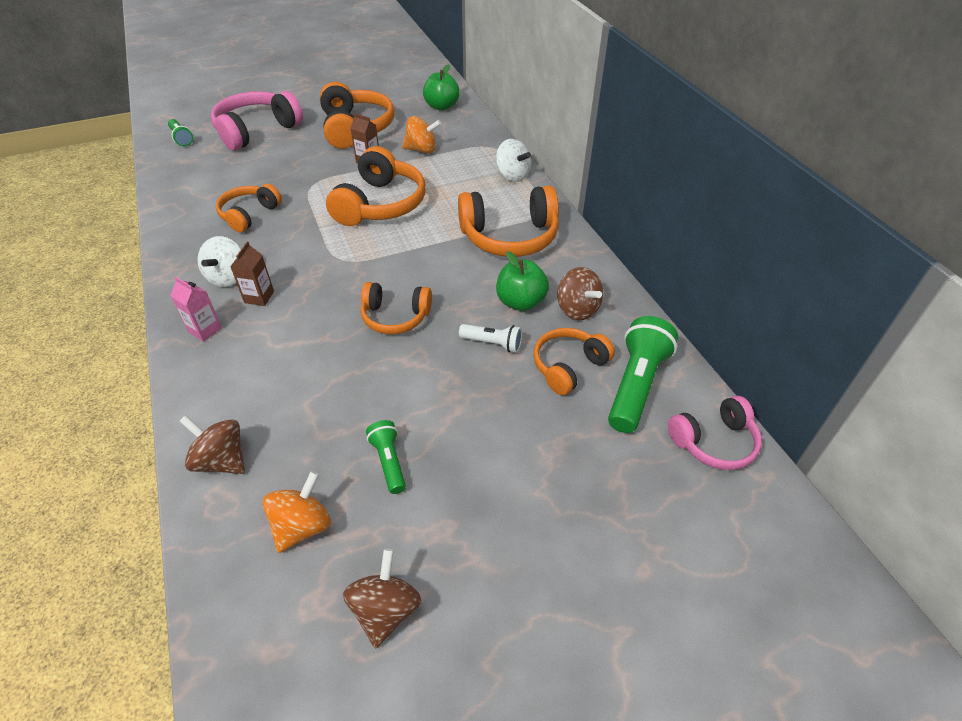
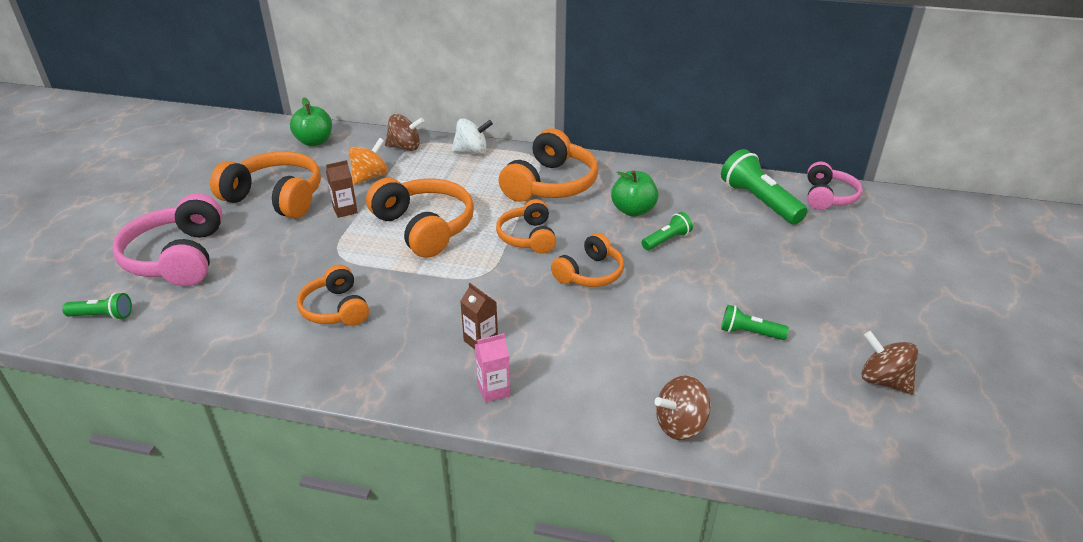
camera: 55 degrees left, 10 degrees down
white spinning top [197,236,241,287] -> none
orange spinning top [263,471,331,553] -> none
white flashlight [459,324,522,353] -> green flashlight [641,212,693,250]
orange headphones [533,328,615,395] -> orange headphones moved to [496,199,556,254]
brown spinning top [557,267,603,320] -> brown spinning top moved to [385,114,424,151]

